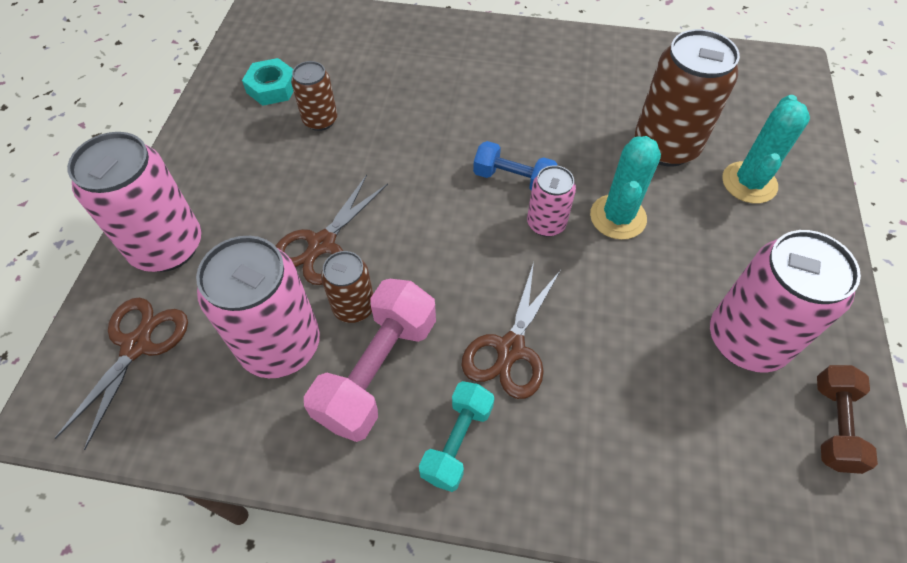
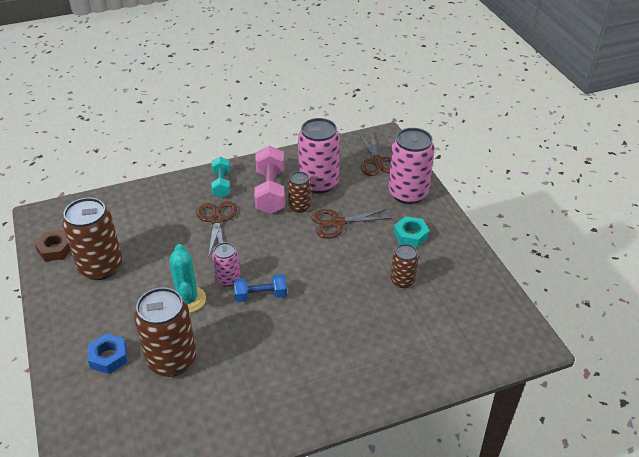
camera: 150 degrees right, 15 degrees down
turquoise nut [242,58,293,106] -> turquoise nut moved to [394,216,430,248]
brown scissors [276,175,388,285] -> brown scissors turned 105 degrees counterclockwise [311,209,391,239]
pink can [710,230,861,373] -> brown can [62,198,122,280]
turquoise cactus [722,95,810,203] -> blue nut [88,333,127,374]
brown dumbbell [817,365,878,474] -> brown nut [34,230,71,261]

